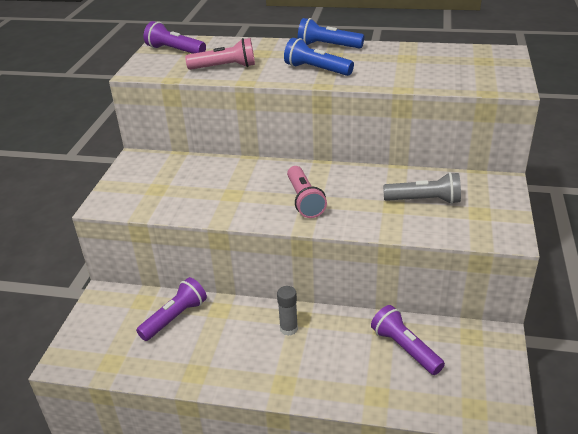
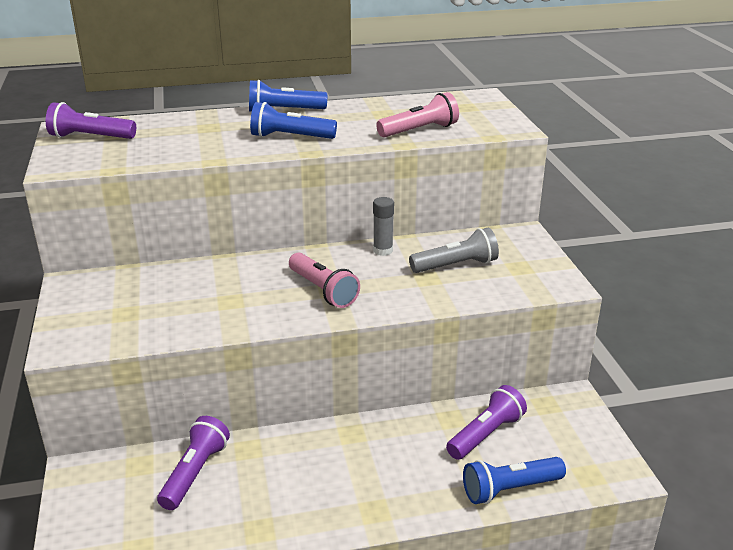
camera: 25 degrees left, 5 degrees down
pink flashlight [185,38,255,70] -> pink flashlight moved to [376,92,459,137]
grey glue stick [277,286,298,336] -> grey glue stick moved to [373,197,394,256]
purple flashlight [371,305,445,375] -> purple flashlight turned 105 degrees clockwise [446,385,527,460]
none -> blue flashlight [463,457,566,504]

